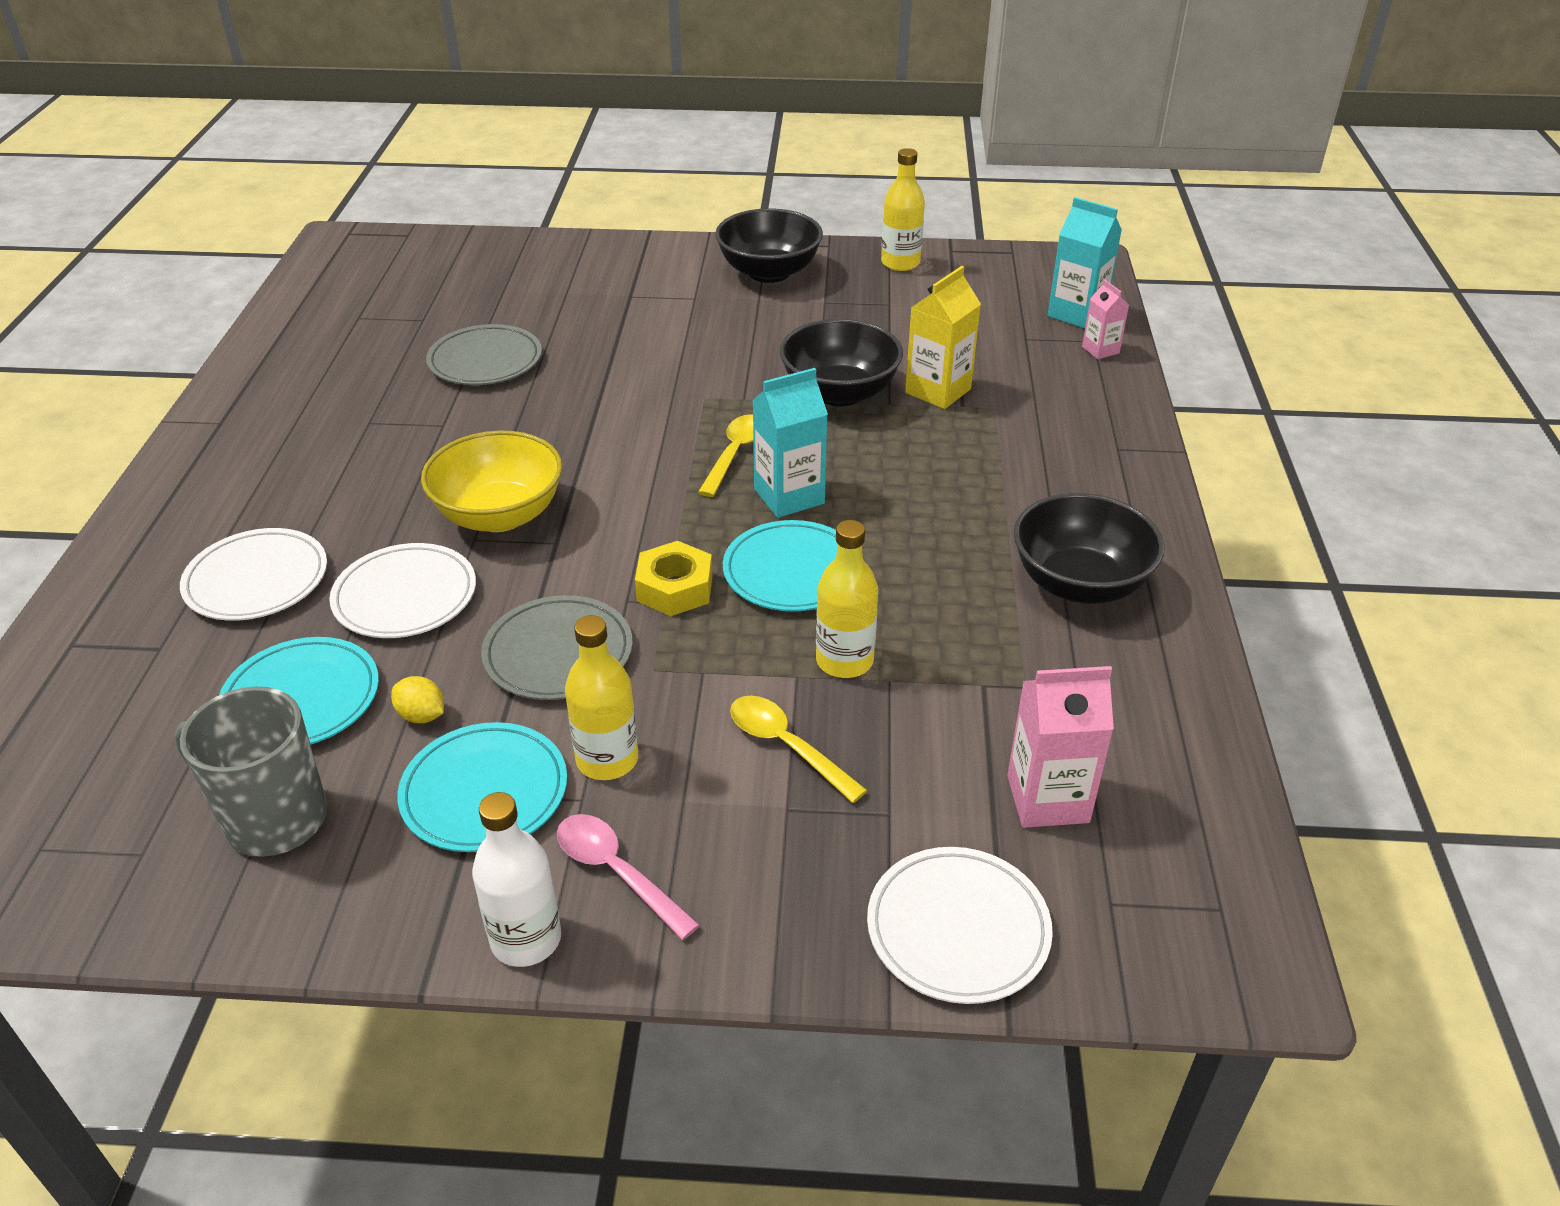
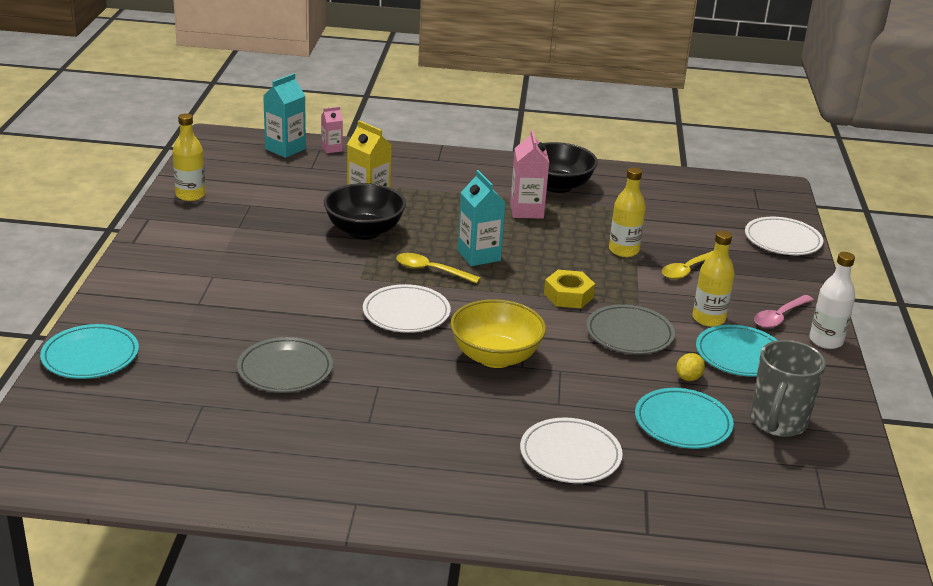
camera: 90 degrees left, 10 degrees down
white plate [329,543,476,638] -> white plate moved to [363,284,451,333]
black bowl [715,208,823,283] -> none
turquoise plate [723,520,838,611] -> turquoise plate moved to [40,324,139,379]
pink carton [1007,666,1114,828] -> pink carton moved to [510,129,549,219]

